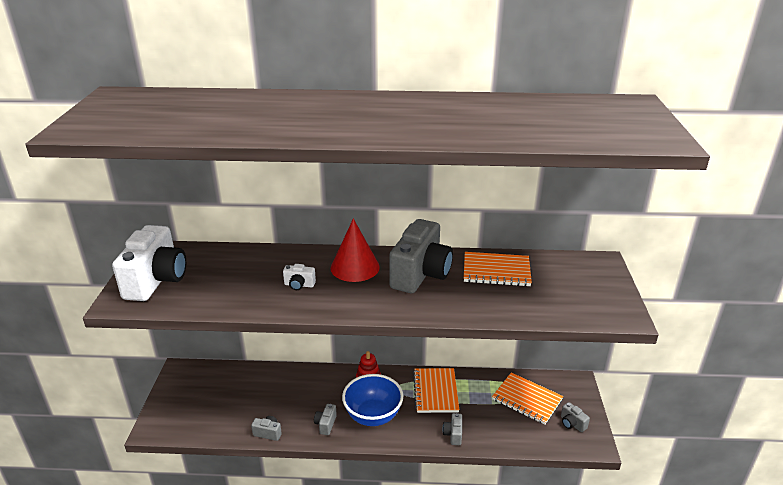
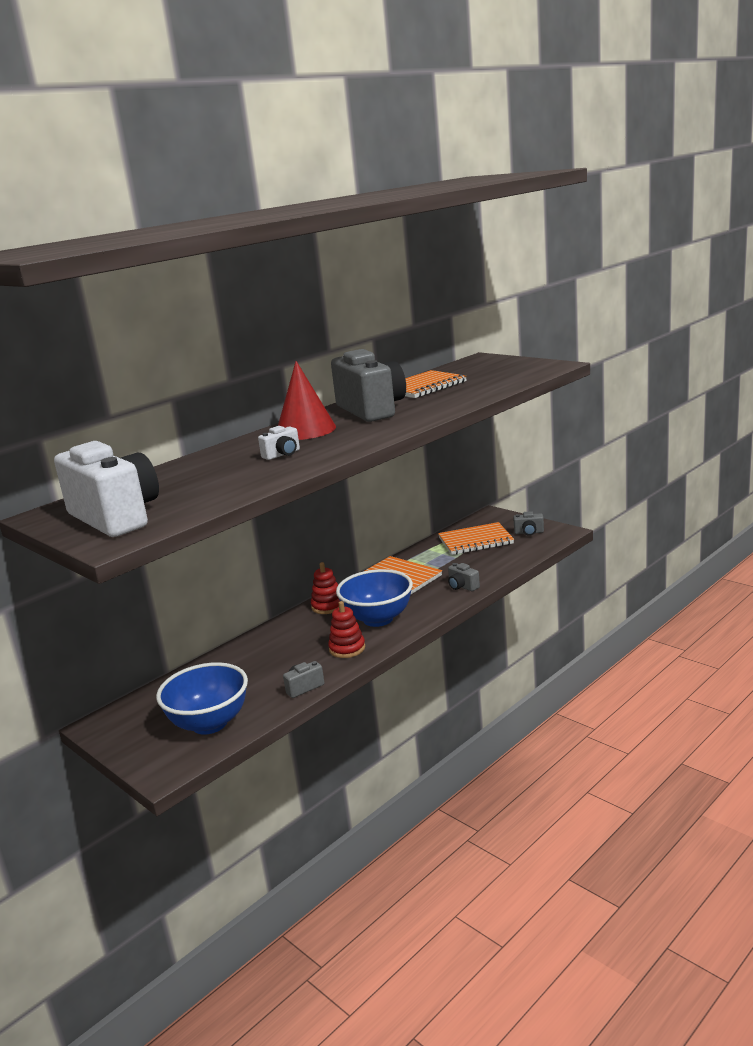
camera: 45 degrees left, 10 degrees down
grey camera [314,404,337,435] -> red stacking toy [328,601,365,658]
none -> blue bowl [156,662,248,735]

